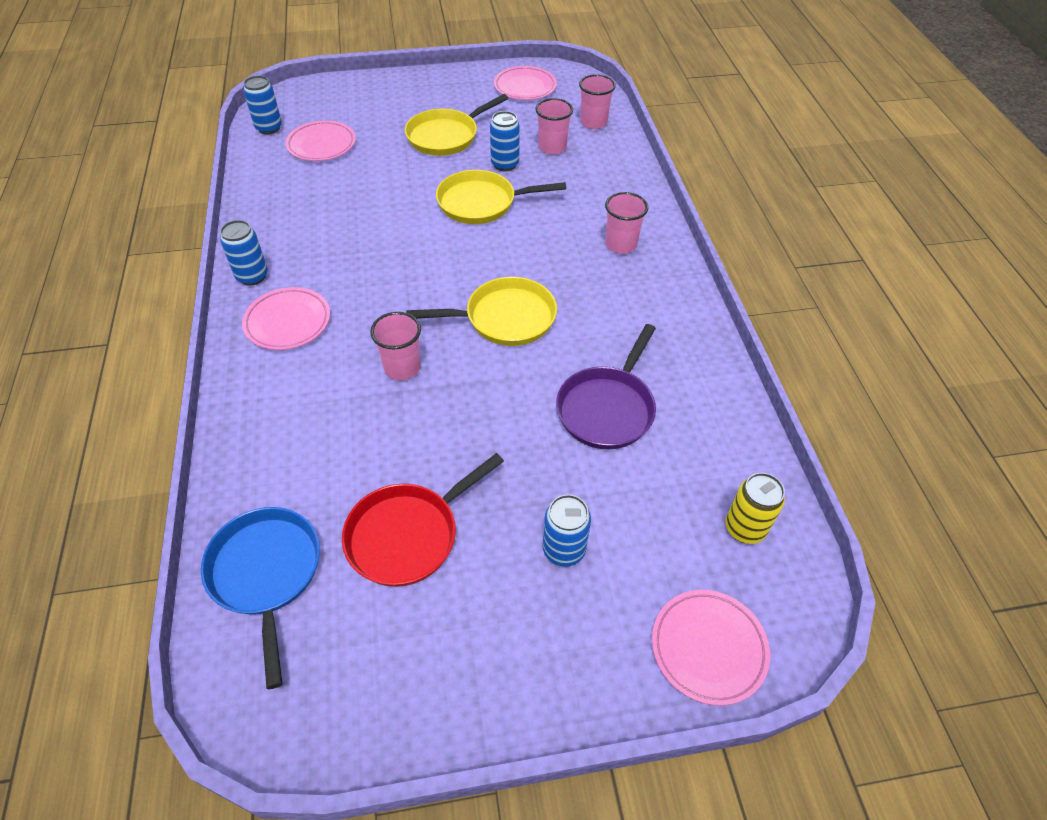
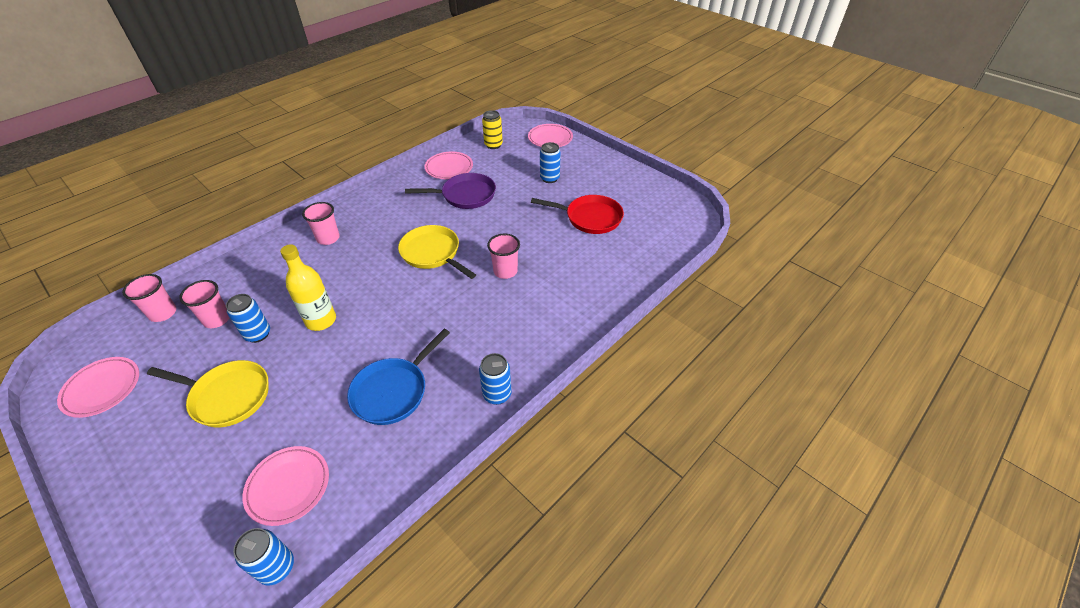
camera: 125 degrees left, 5 degrees down
blue pan [201,507,320,689] -> blue pan moved to [347,329,450,425]
pink plate [242,287,330,350] -> pink plate moved to [425,151,473,179]
yellow pan [436,170,566,224] -> yellow bottle [280,244,336,331]

